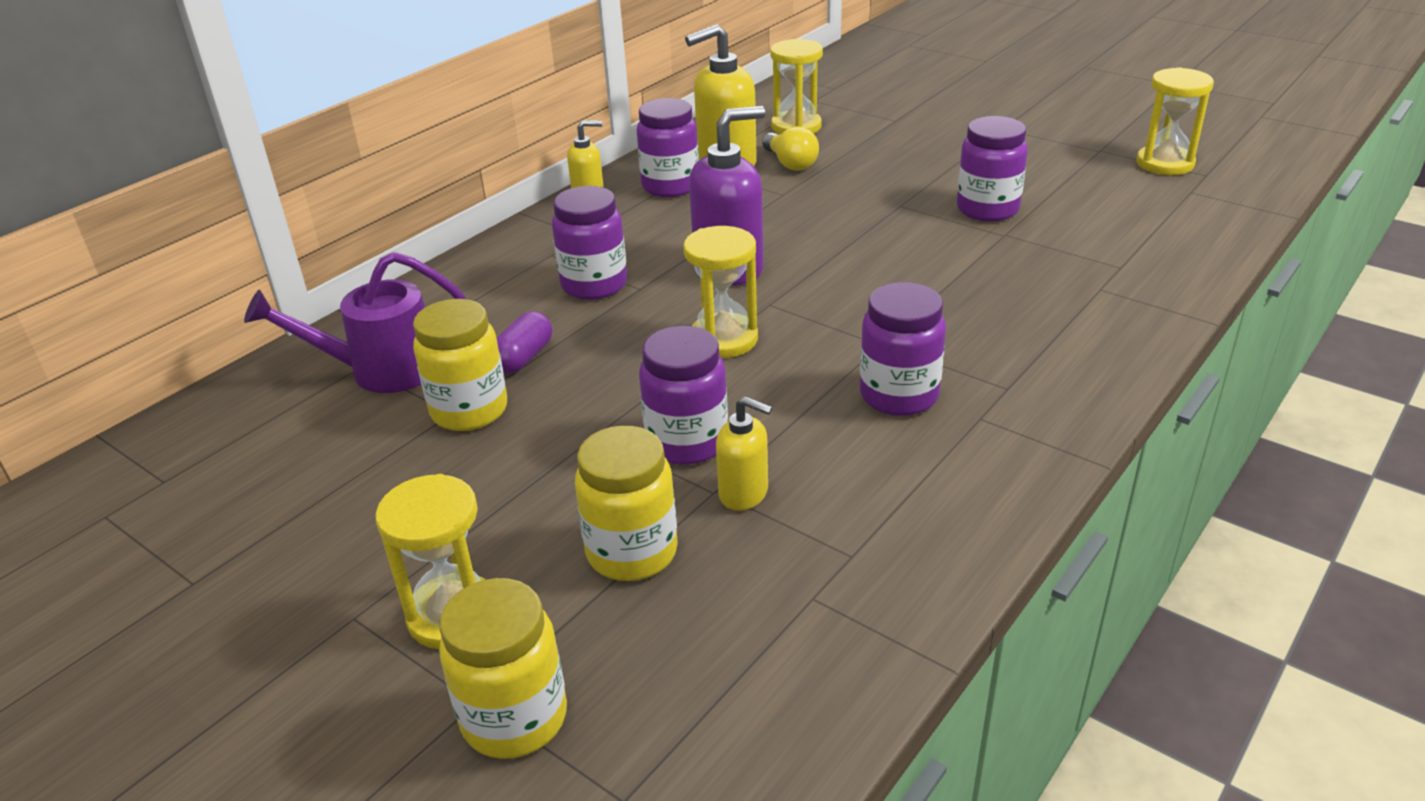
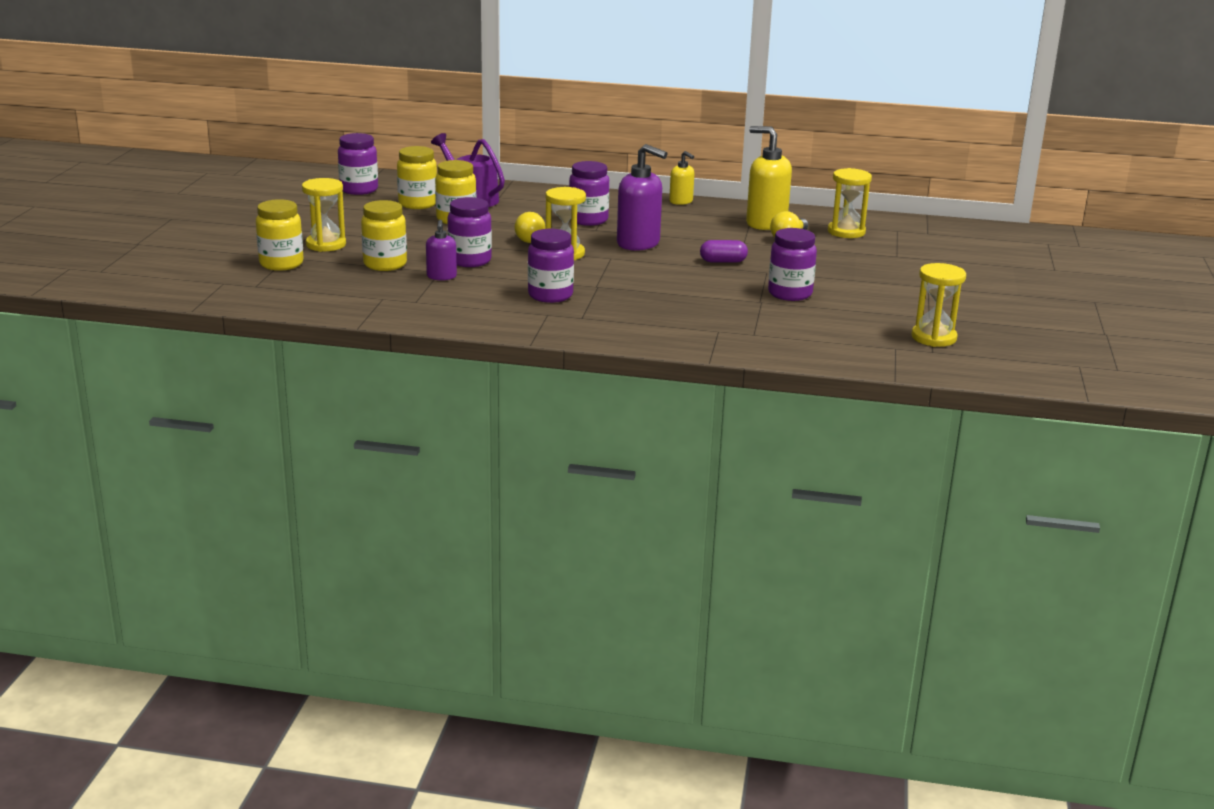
camera: 60 degrees right, 10 degrees down
purple capsule [497,311,552,373] -> purple capsule moved to [700,240,748,263]
purple jar [637,98,699,197] -> purple jar moved to [338,133,378,195]
yellow soap dispenser [716,396,773,511] -> purple soap dispenser [426,219,457,280]
none -> yellow jar [397,146,437,209]
none -> yellow light bulb [514,212,546,243]

